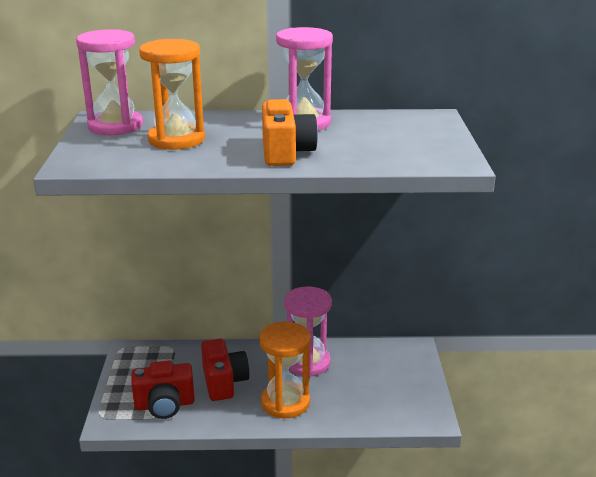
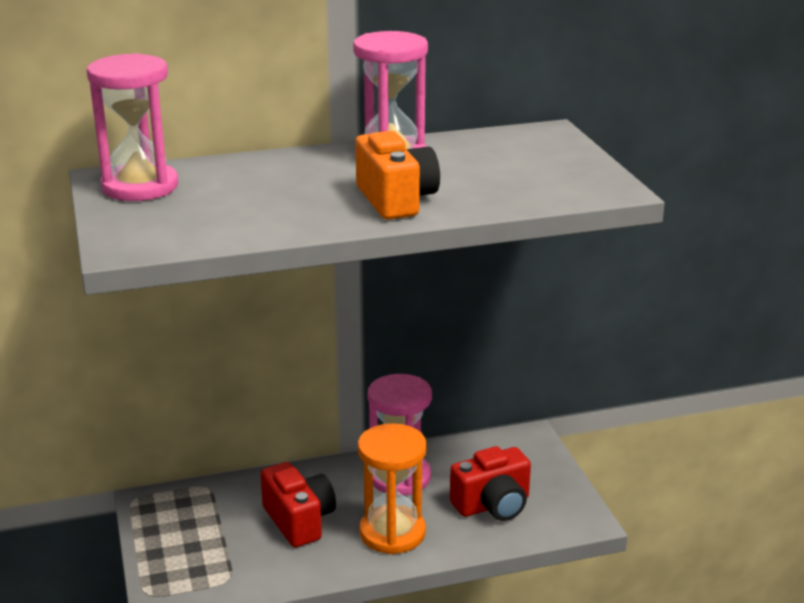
camera: 15 degrees left, 0 degrees up
red camera [131,361,195,419] -> red camera moved to [450,446,531,521]
orange hourglass [139,39,205,150] -> none

